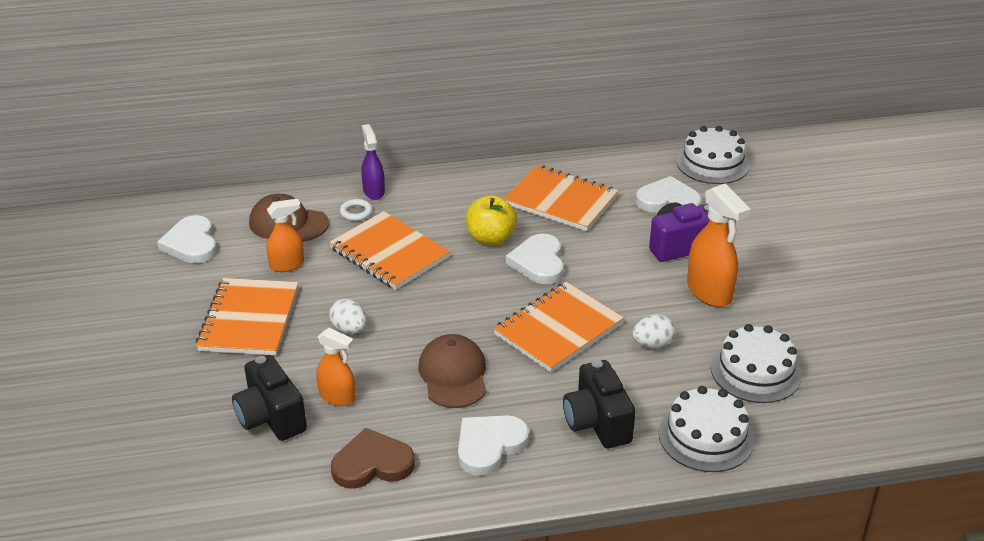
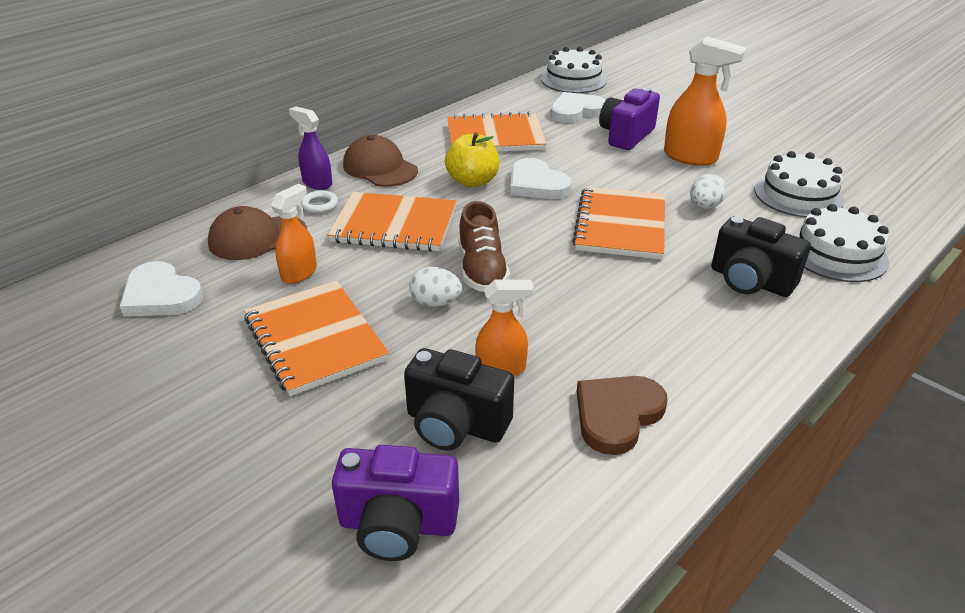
camera: 35 degrees left, 0 degrees up
brown cap [418,334,486,408] -> brown cap moved to [343,135,418,187]
white heart [458,415,529,476] -> none
none -> purple camera [332,445,459,561]
none -> brown shoe [459,201,510,292]

